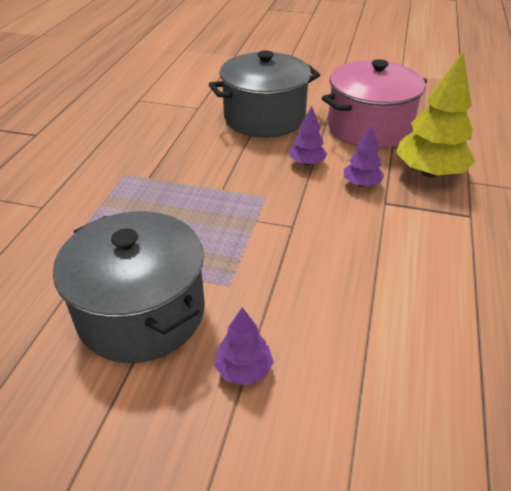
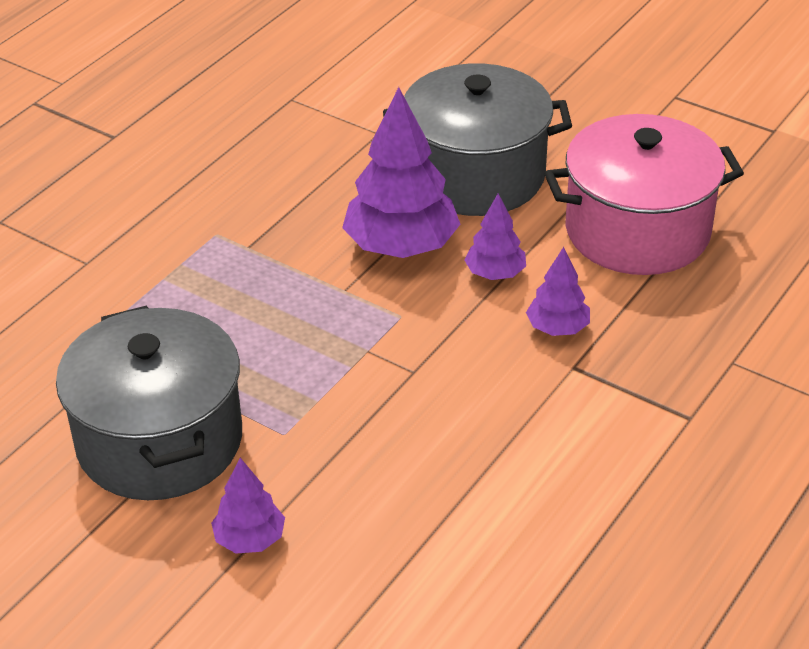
camera: 20 degrees right, 0 degrees up
yellow tree [396,52,476,177] -> none
none -> purple tree [342,87,460,258]

